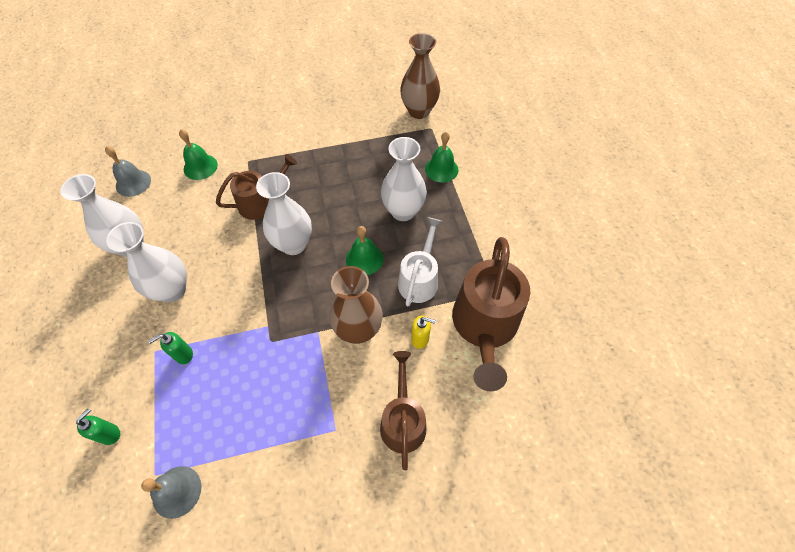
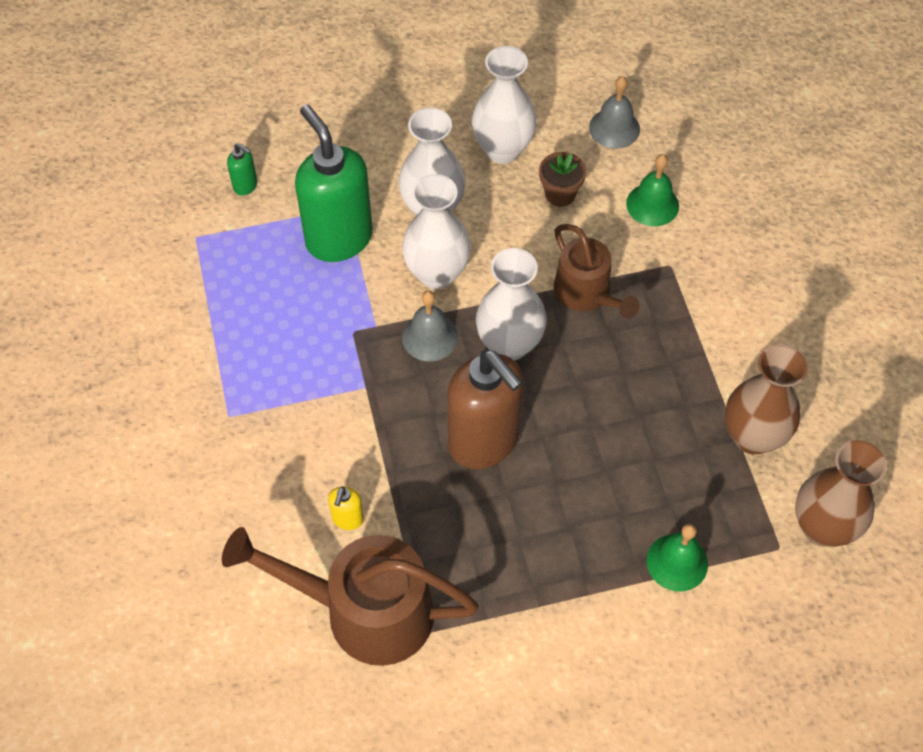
camera: 90 degrees right, 0 degrees up
grey bell [141,466,201,519] -> grey bell moved to [402,291,458,362]
green soap dispenser [148,332,193,364] -> green soap dispenser [295,105,373,262], size x2.44
brown vase [329,266,383,344] -> brown vase moved to [725,345,807,455]
green bell [346,226,384,275] -> brown soap dispenser [447,349,523,469]
brown watering can [380,351,426,471] -> none
white vase [381,137,427,221] -> white vase moved to [402,174,471,289]
white watering can [398,217,442,306] -> none
none -> brown flower pot [539,152,586,207]

